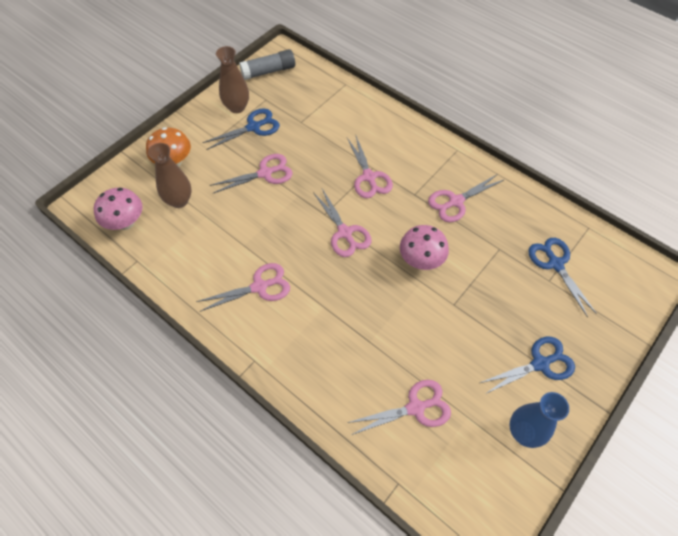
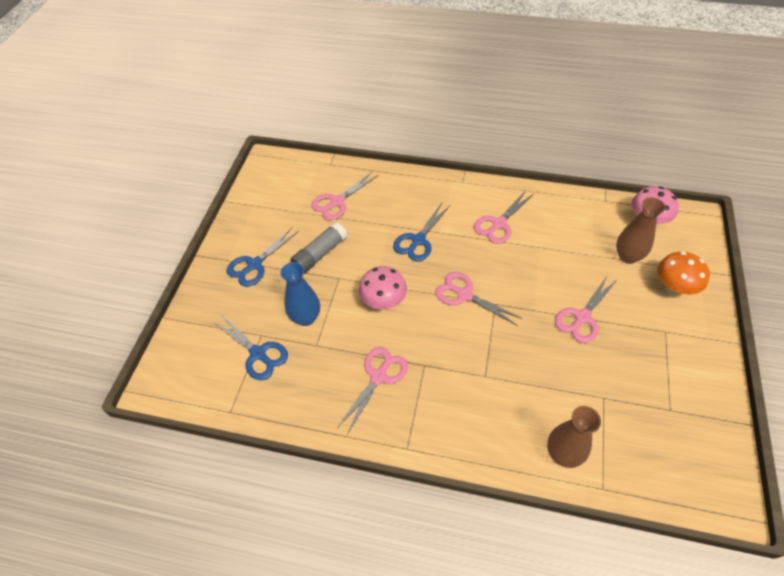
camera: 155 degrees right, 5 degrees down
blue scissors [202,109,280,150] -> blue scissors moved to [393,203,450,262]
brown vase [216,46,249,113] -> brown vase moved to [547,406,601,468]
grey glue stick [239,49,295,80] -> grey glue stick moved to [291,222,347,274]
pink scissors [347,136,393,198] -> none
blue vase [509,392,569,448] -> blue vase moved to [280,262,320,326]

